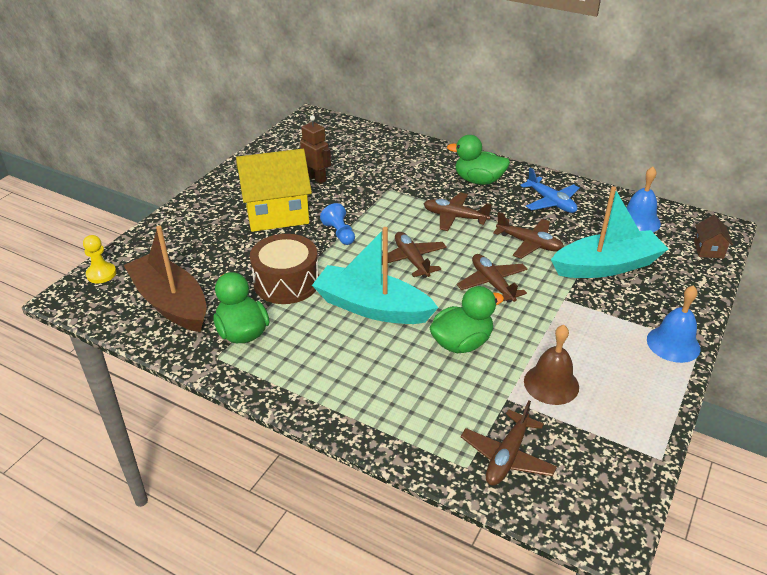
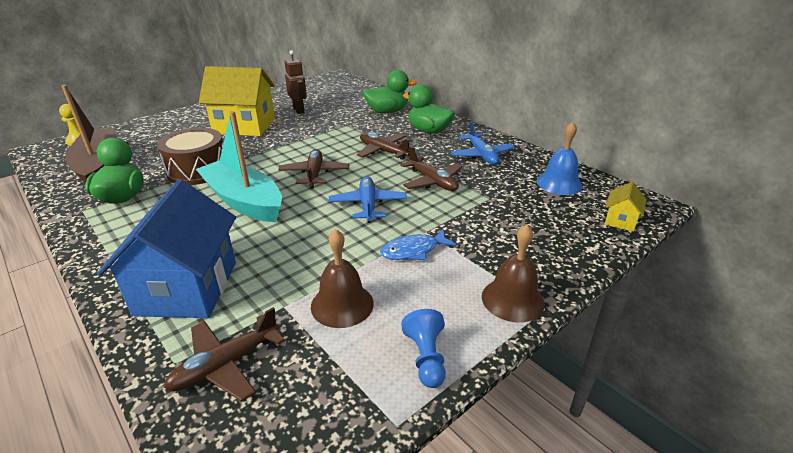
camera: 20 degrees right, 5 degrees down
blue pawn [320,203,355,245] -> blue pawn moved to [401,309,446,388]
green duck [430,286,504,353] -> green duck moved to [363,70,417,113]
brown plane [457,254,528,303] -> blue plane [329,176,407,223]
turquoise boat [551,186,668,278] -> none
blue bell [647,285,700,363] -> brown bell [482,224,545,322]
brown house [694,215,733,259] -> yellow house [605,182,647,232]
none -> blue house [97,179,236,318]
none -> blue fish [380,229,457,260]

